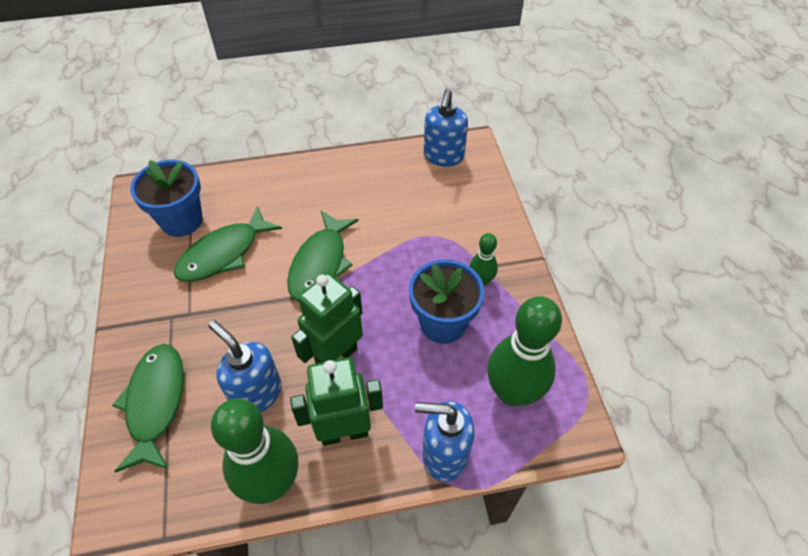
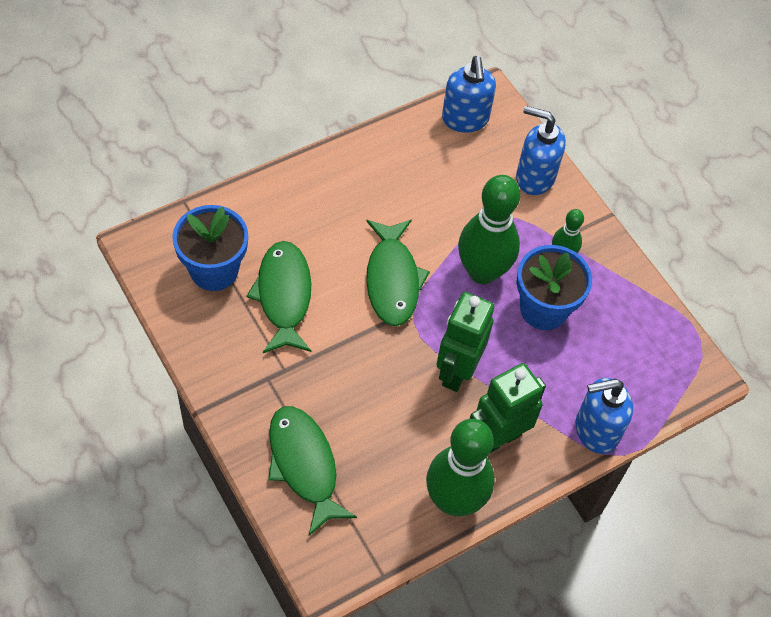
camera: 25 degrees left, 5 degrees up
green fish [174,206,282,282] -> green fish turned 150 degrees clockwise [246,241,311,353]
blue soap dispenser [208,320,282,412] -> blue soap dispenser moved to [516,106,566,195]
green bowling pin [488,296,562,407] -> green bowling pin moved to [458,175,520,284]

